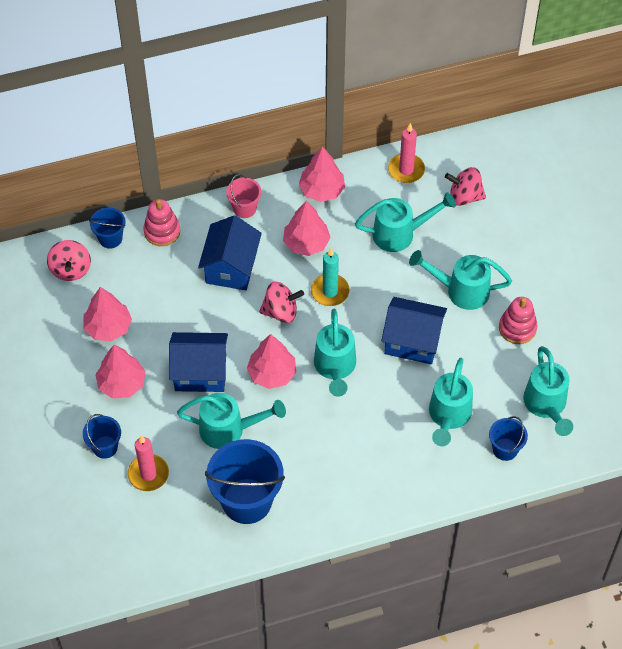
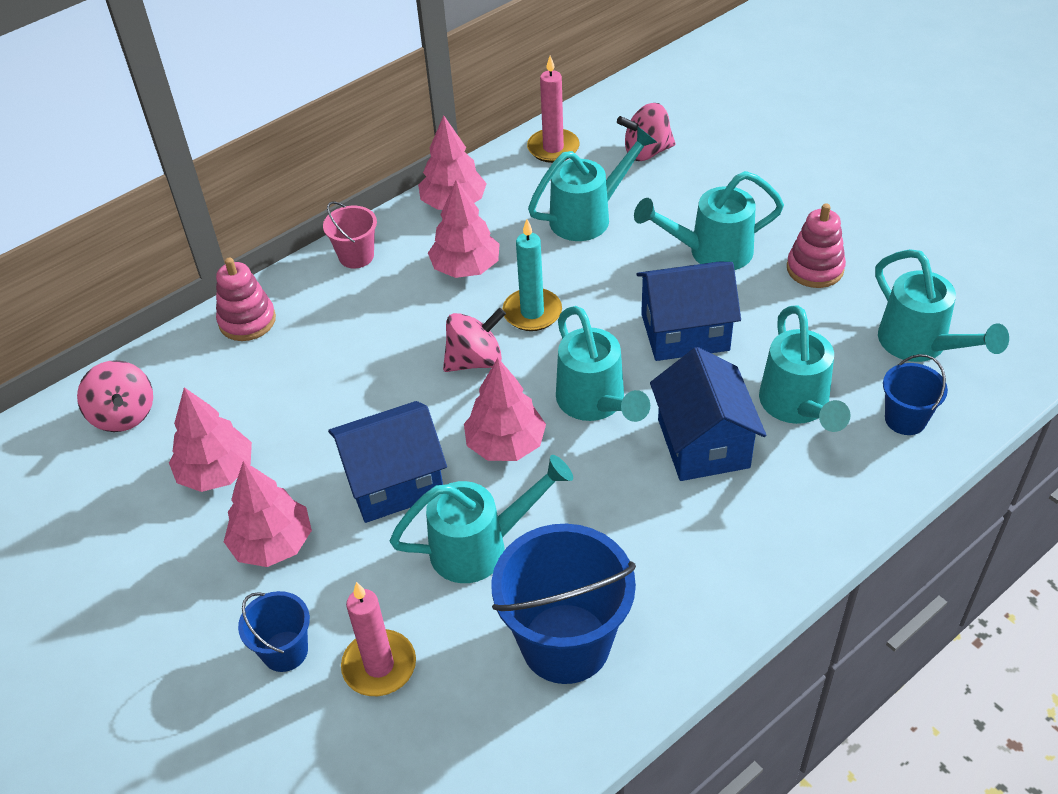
camera: 20 degrees left, 10 degrees down
blue bucket [89,208,126,249] -> none
blue house [198,215,262,290] -> blue house moved to [650,347,766,481]

